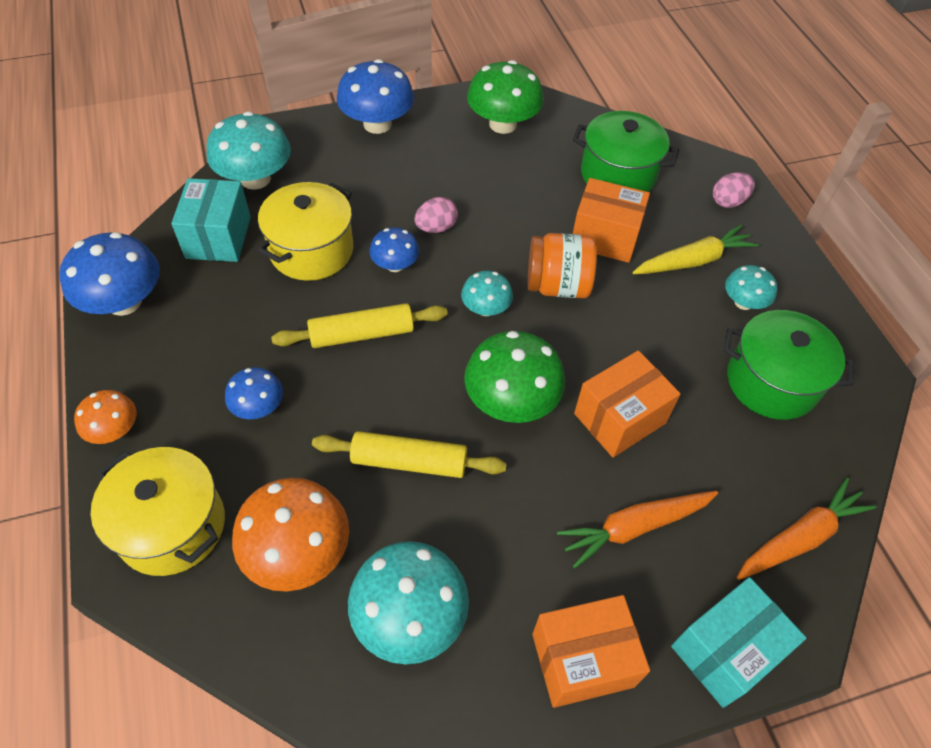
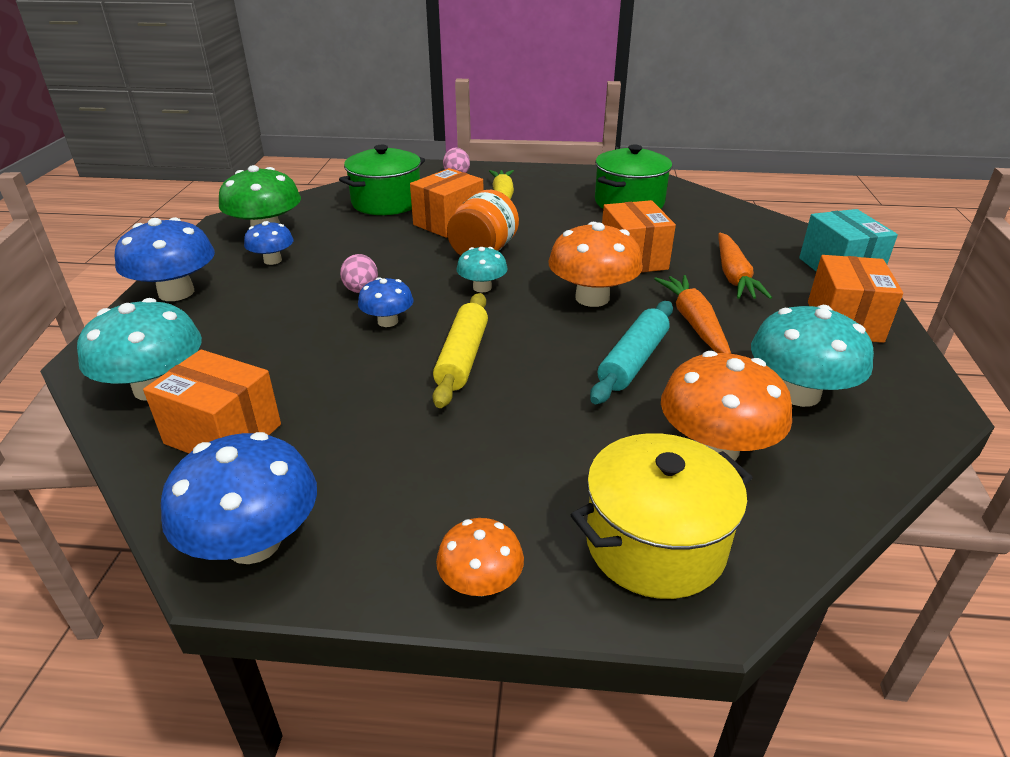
camera: 65 degrees left, 20 degrees down
turquoise box [171,178,251,262] -> orange box [143,350,281,453]
blue mushroom [225,367,283,419] -> blue mushroom moved to [244,221,294,265]
yellow pot [258,182,353,281] -> none
yellow rolling pin [312,431,507,478] -> turquoise rolling pin [590,301,673,404]
green mushroom [464,331,565,423] -> orange mushroom [549,222,643,307]
turquoise mushroom [725,265,777,310] -> none
orange carrot [737,477,877,580] -> orange carrot moved to [654,275,731,354]

